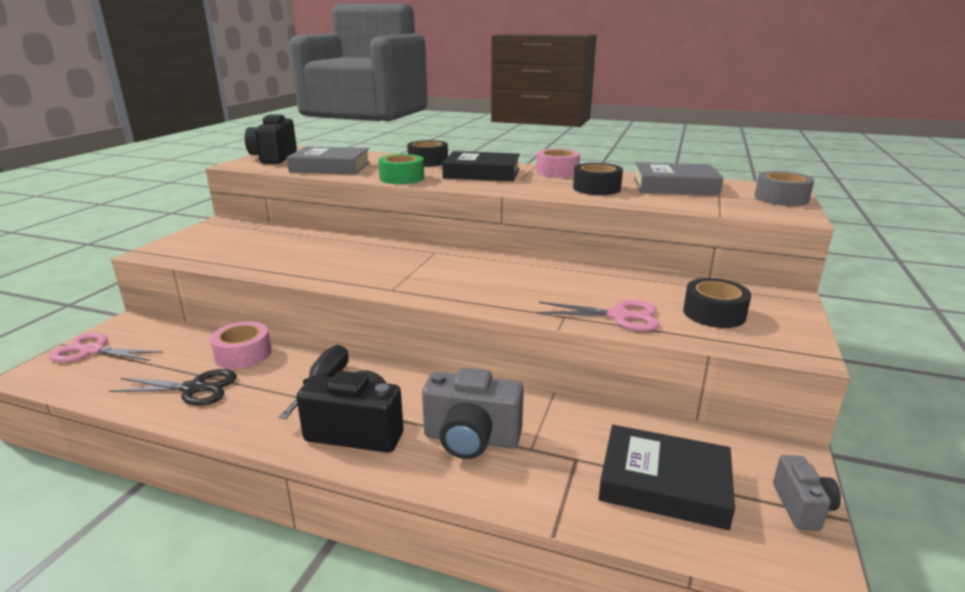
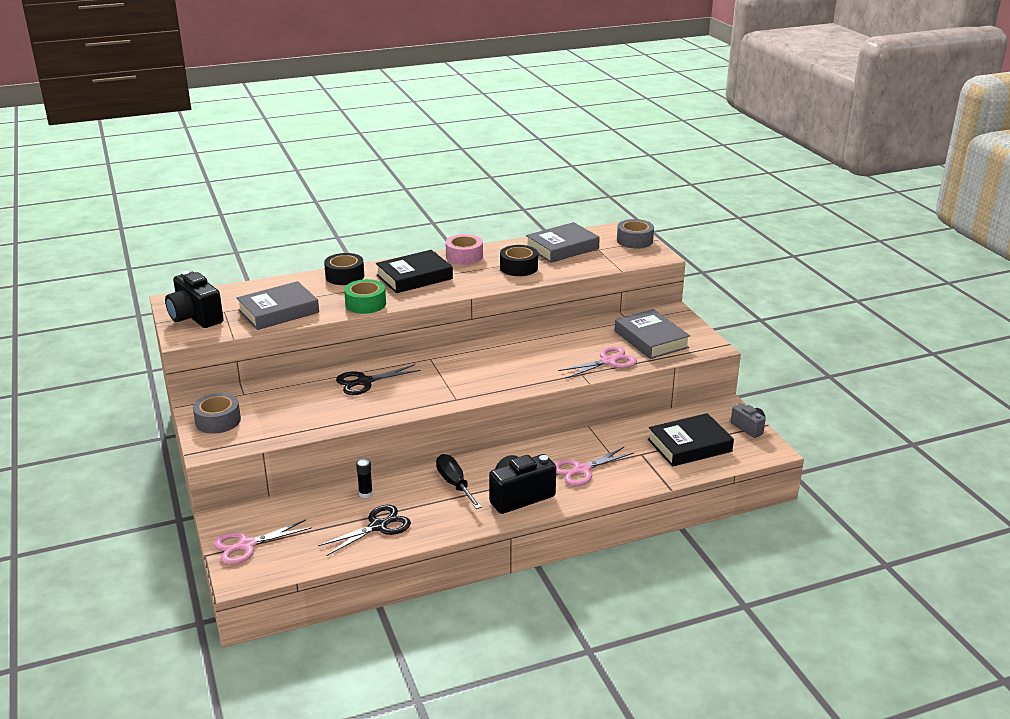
camera: 40 degrees left, 5 degrees up
pink tape [210,321,272,369] -> black glue stick [356,459,373,498]
grey camera [422,367,524,459] -> pink scissors [555,446,634,486]
black tape [683,278,751,328] -> grey book [614,309,690,359]
none -> grey tape [193,393,241,434]
none -> black scissors [336,364,421,395]

